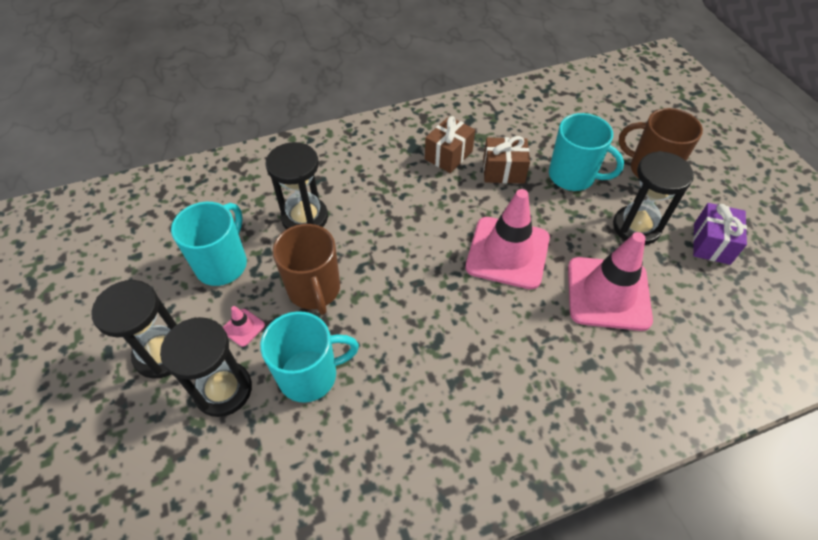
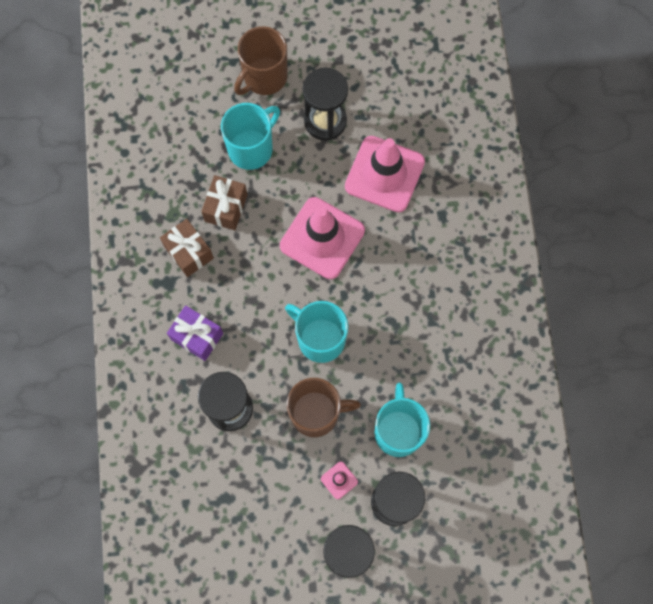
camera: 75 degrees left, 20 degrees up
turquoise mug [171,202,247,286] -> turquoise mug moved to [285,301,348,363]
purple gift [693,203,747,265] -> purple gift moved to [167,305,223,361]

